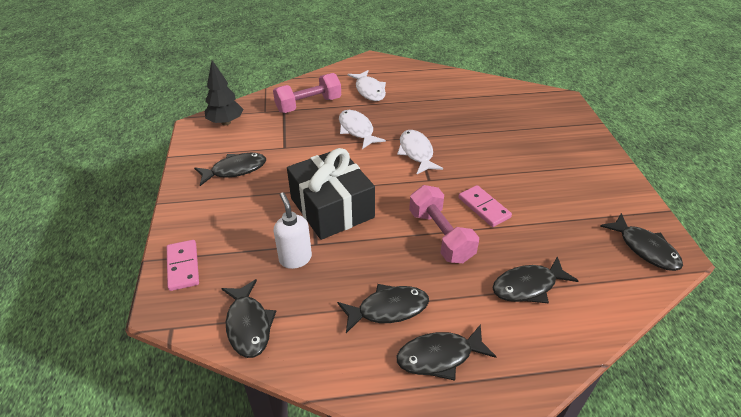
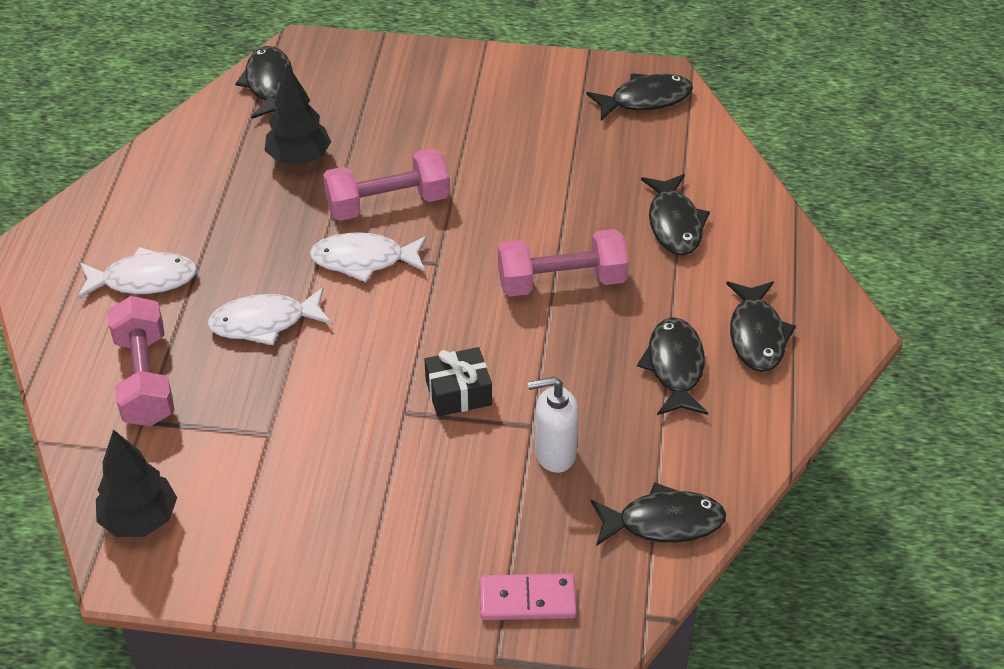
camera: 75 degrees left, 5 degrees up
black fish [194,153,266,186] -> black fish moved to [235,46,293,119]
black gift [287,148,375,240] -> black gift [424,347,492,417], size x0.50
pink domino [458,185,512,227] -> none
none -> black tree [264,64,331,165]
none -> pink dumbbell [323,148,450,221]

